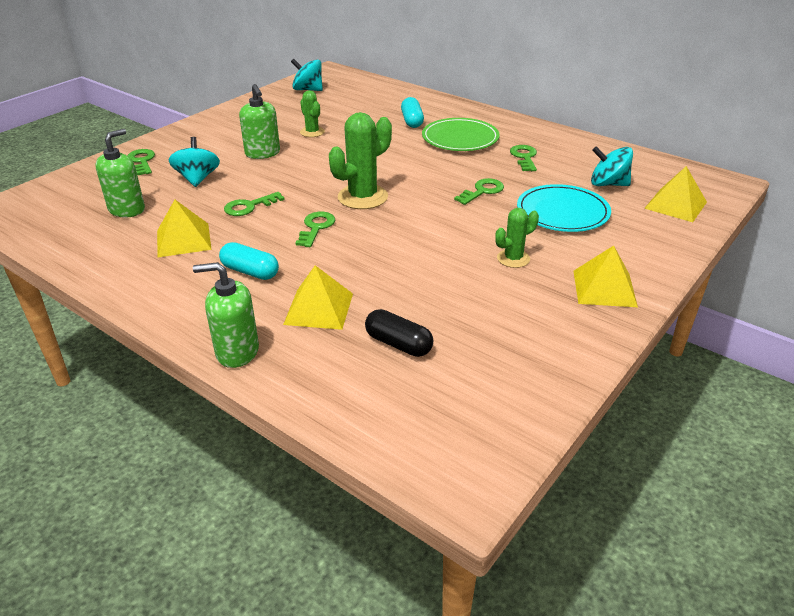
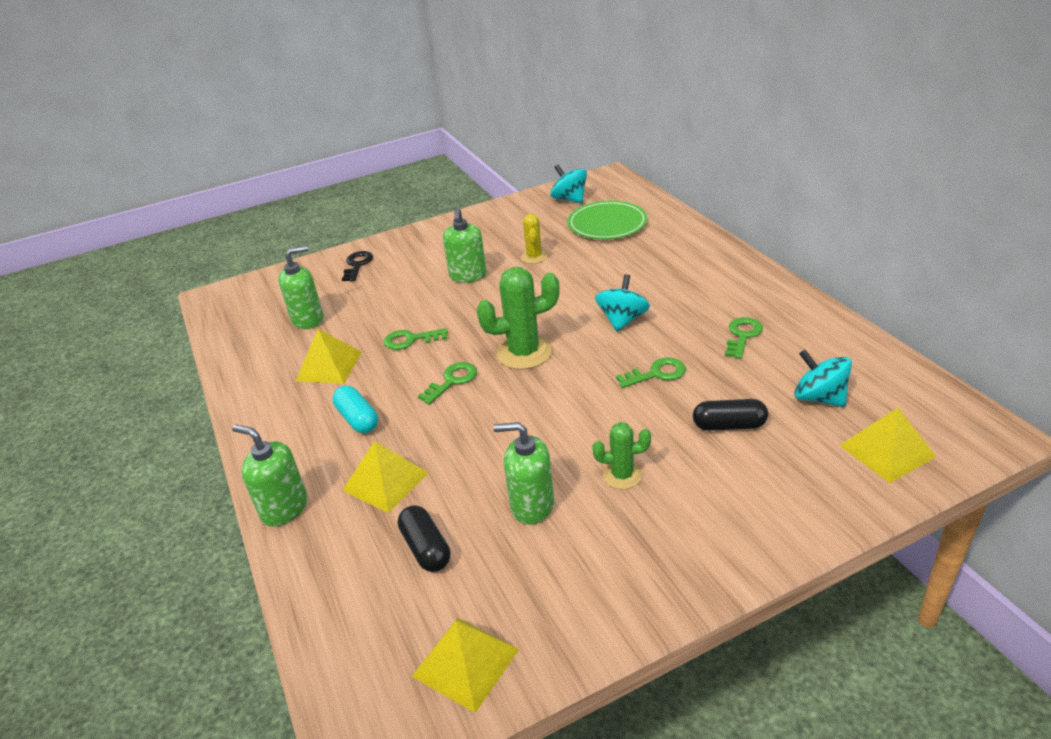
camera: 30 degrees right, 0 degrees up
green key [128,149,155,175] -> black key [342,251,373,281]
turquoise spinning top [169,137,220,187] -> turquoise spinning top moved to [595,274,650,332]
green cactus [300,90,325,137] -> yellow cactus [521,214,548,264]
turquoise capsule [401,97,424,128] -> none
green plate [422,118,500,151] -> green plate moved to [568,201,648,239]
turquoise plate [517,184,611,232] -> black capsule [693,399,768,431]
yellow pyramid [573,246,638,307] -> yellow pyramid moved to [412,618,519,713]
none -> green soap dispenser [493,422,554,525]

